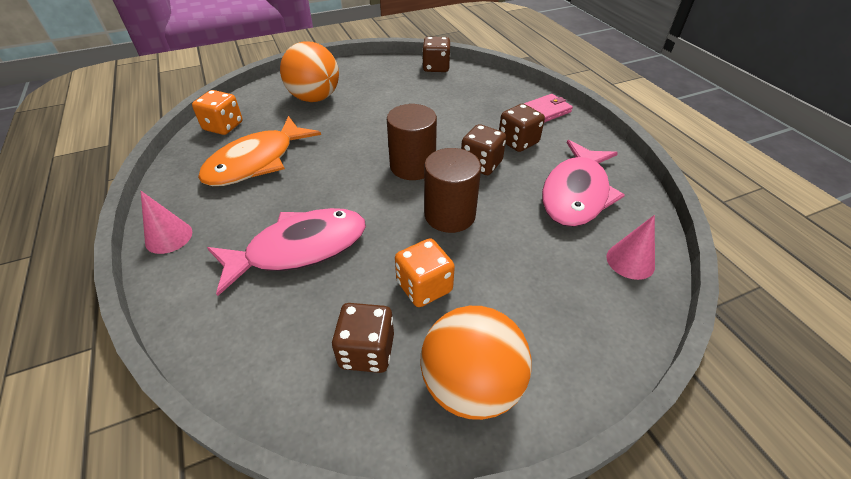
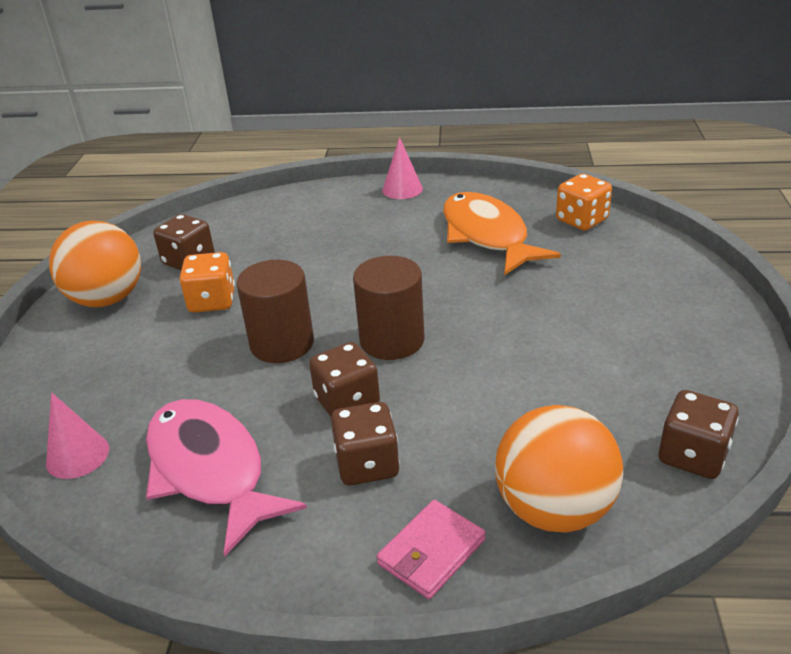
camera: 120 degrees right, 10 degrees down
pink fish [207,208,366,296] -> none
orange ball [280,41,339,102] -> orange ball moved to [495,405,623,533]
pink wallet [524,94,573,123] -> pink wallet turned 45 degrees clockwise [376,500,486,599]

